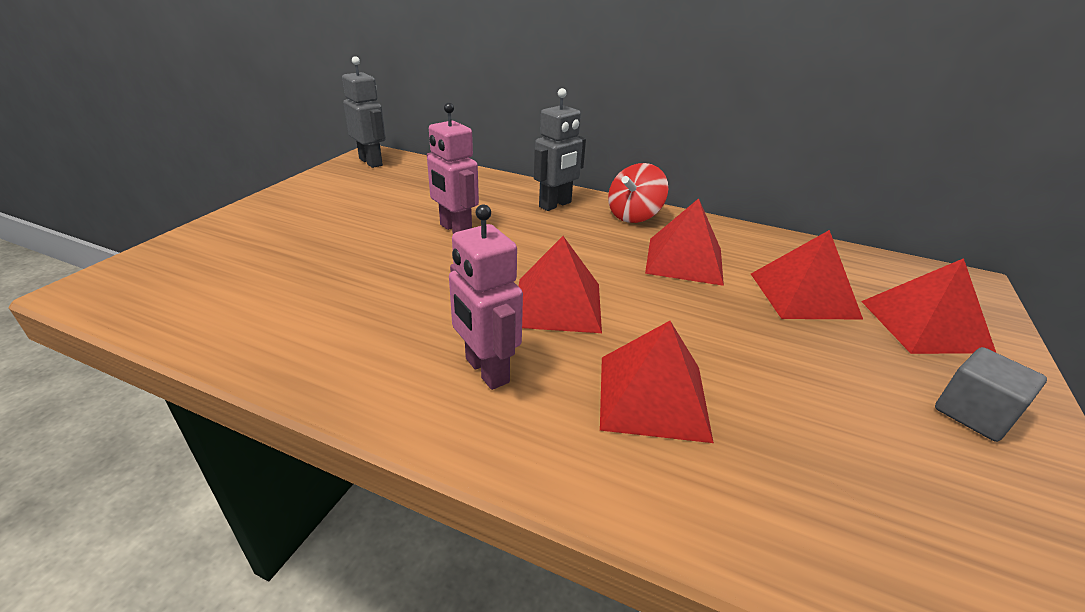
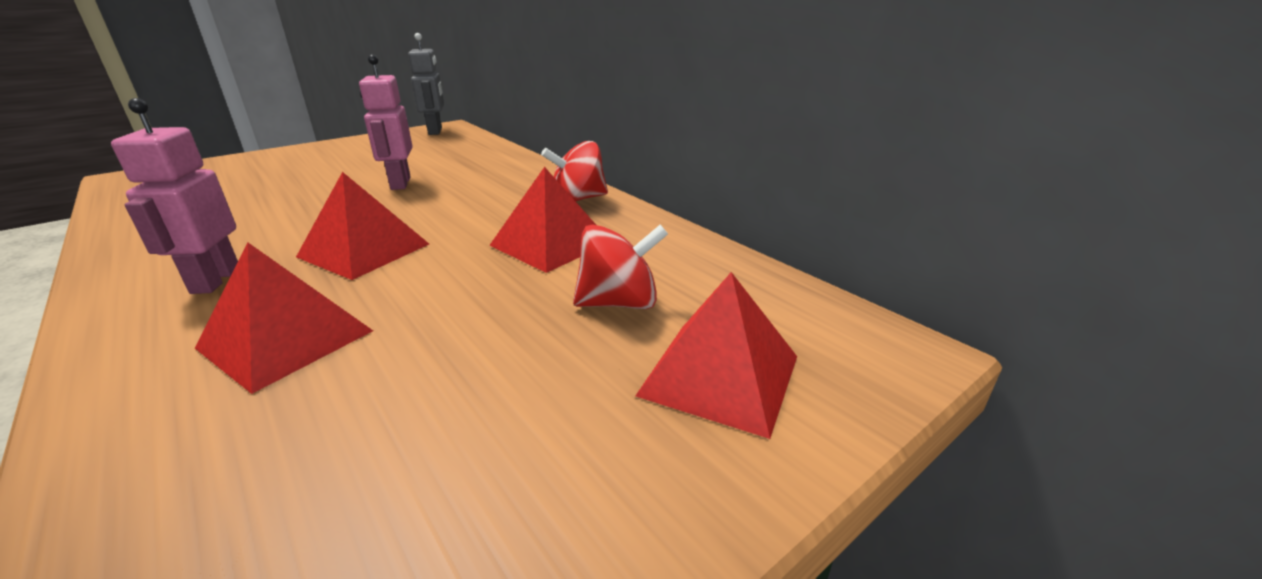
camera: 30 degrees right, 5 degrees down
grey robot [534,88,586,211] -> none
red pyramid [751,230,863,319] -> red spinning top [573,224,668,309]
grey cube [935,347,1047,442] -> none

